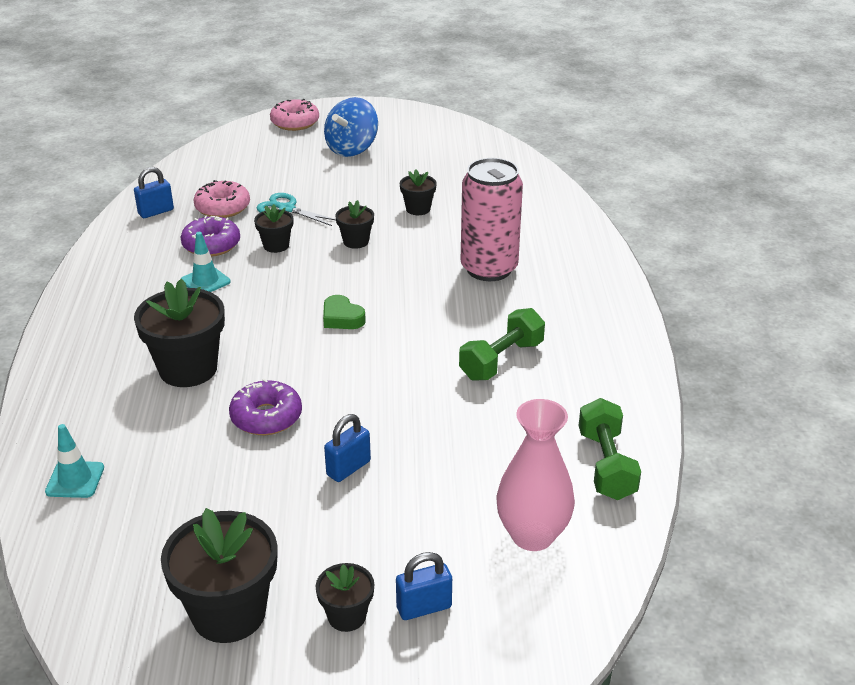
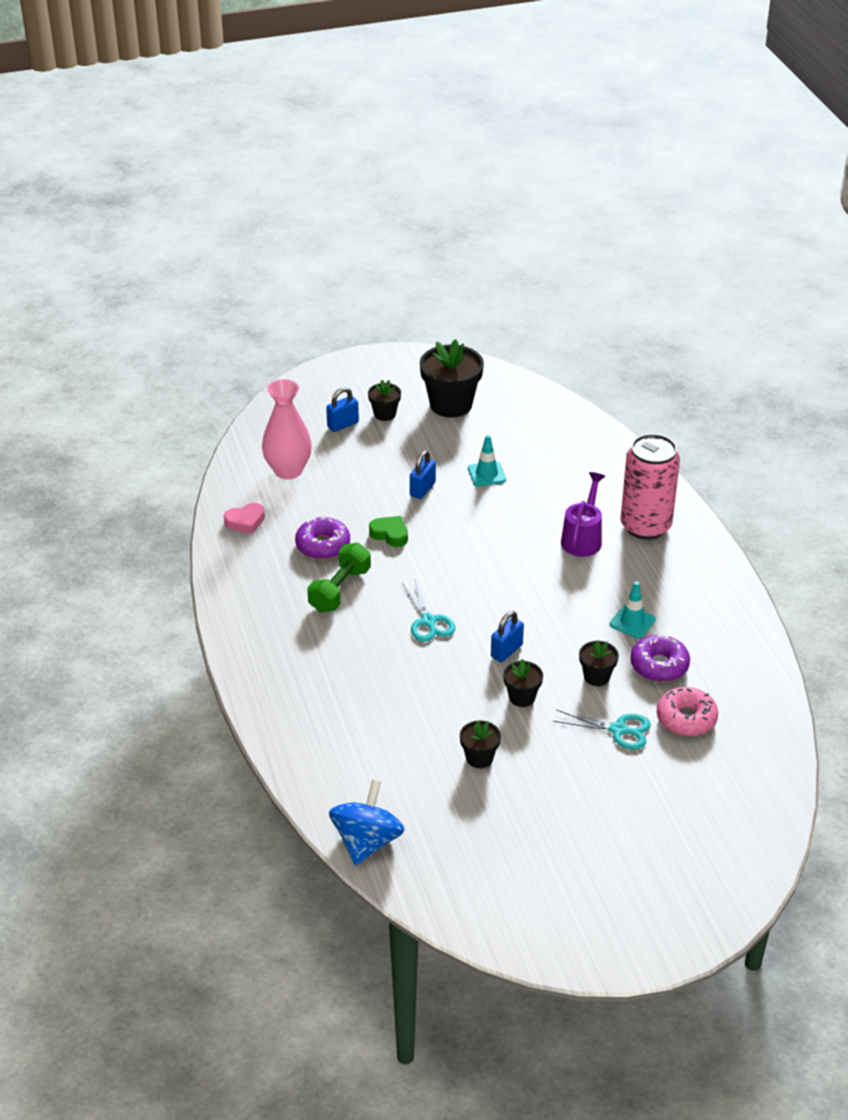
camera: 165 degrees right, 5 degrees up
turquoise traffic cone [45,424,104,498] -> turquoise traffic cone moved to [468,435,506,486]
blue padlock [134,167,174,218] -> blue padlock moved to [491,611,524,662]
black flower pot [134,279,225,387] -> purple watering can [561,472,605,557]
purple donut [229,379,302,435] -> purple donut moved to [295,517,350,559]
pink donut [270,99,319,131] -> none
green heart [323,295,366,329] -> green heart moved to [369,516,408,547]
blue spinning top [324,97,378,157] -> blue spinning top moved to [329,780,405,865]
pink can [461,158,523,281] -> pink can moved to [620,434,680,540]
green dumbbell [579,398,641,500] -> pink heart [224,503,265,534]
none -> turquoise scissors [402,580,455,642]

